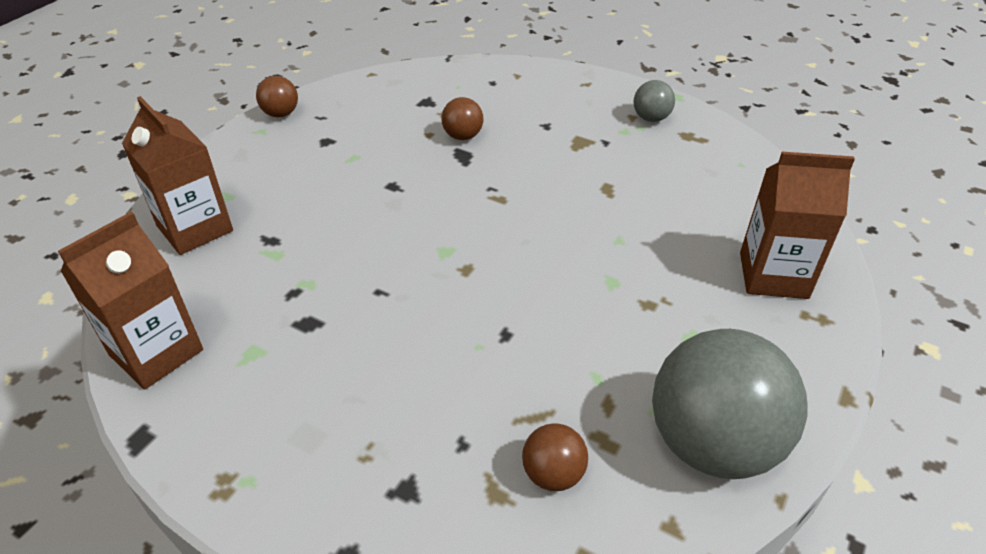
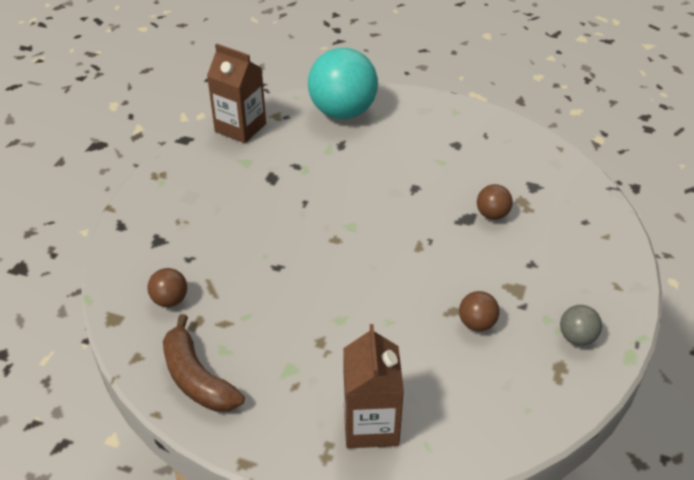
camera: 80 degrees right, 0 degrees up
brown carton [122,96,233,255] -> turquoise ball [308,48,378,119]
brown ball [256,76,298,117] -> brown ball moved to [459,291,500,331]
grey ball [652,329,807,479] -> brown banana [163,314,245,412]

